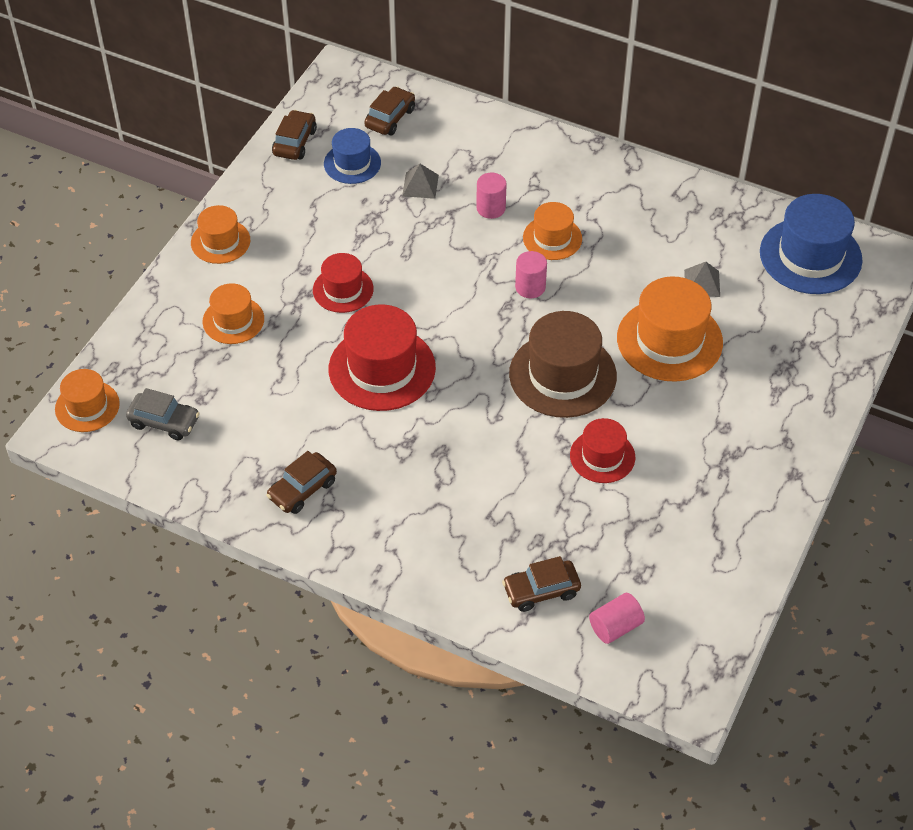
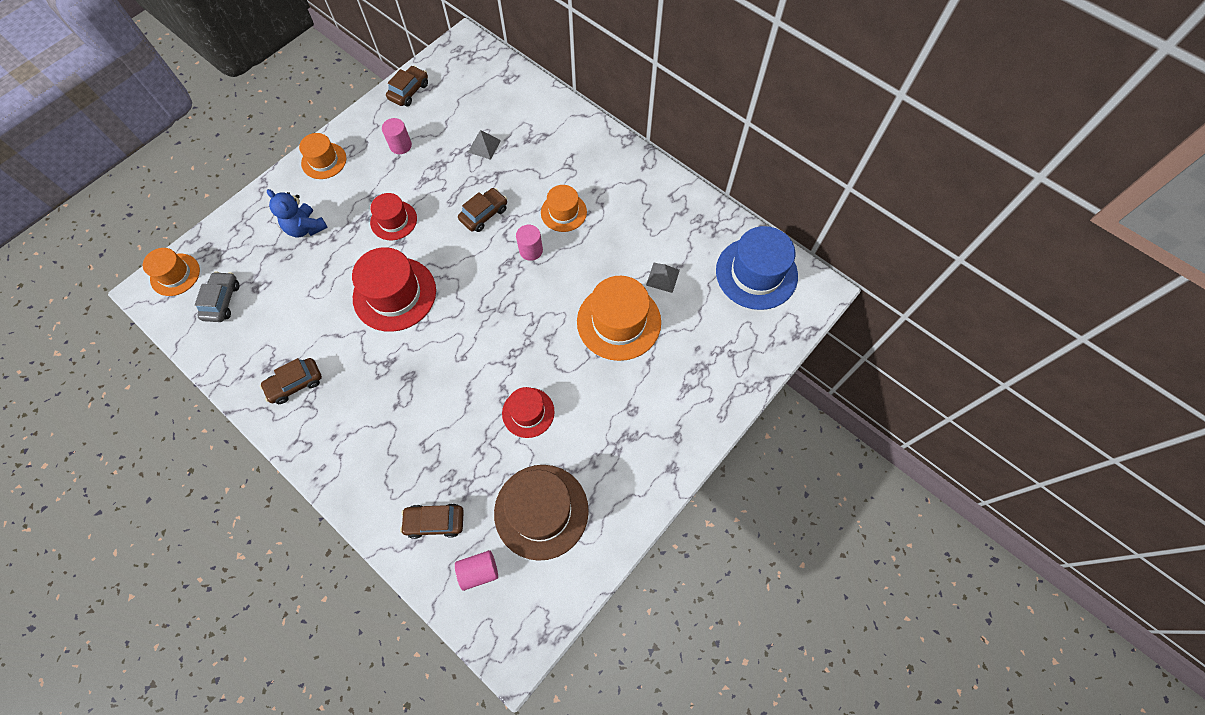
camera: 15 degrees right, 15 degrees up
grey car [126,388,200,440] -> grey car turned 120 degrees counterclockwise [195,271,239,322]
orange hat [203,283,264,344] -> blue teddy bear [267,189,328,237]
blue hat [324,128,381,184] -> none
brown car [364,86,415,136] -> brown car moved to [458,188,507,232]
pink cylinder [476,173,507,219] -> pink cylinder moved to [382,118,412,154]
brown hat [509,311,617,418] -> brown hat moved to [494,465,589,561]

